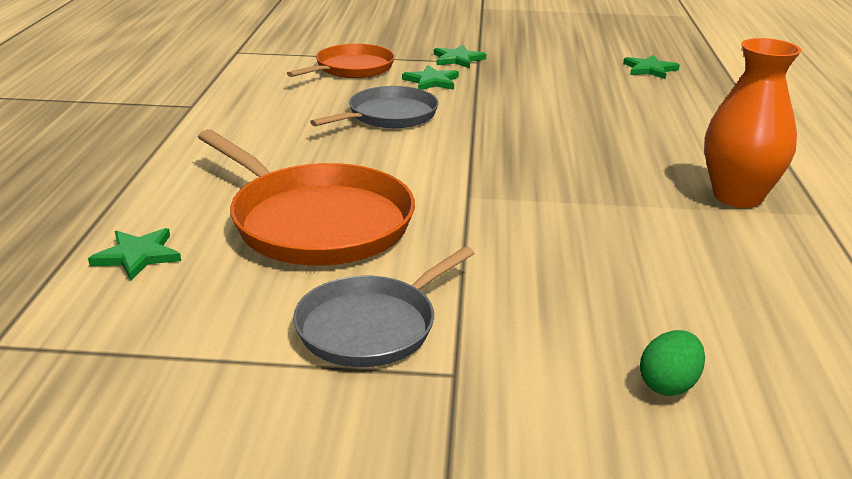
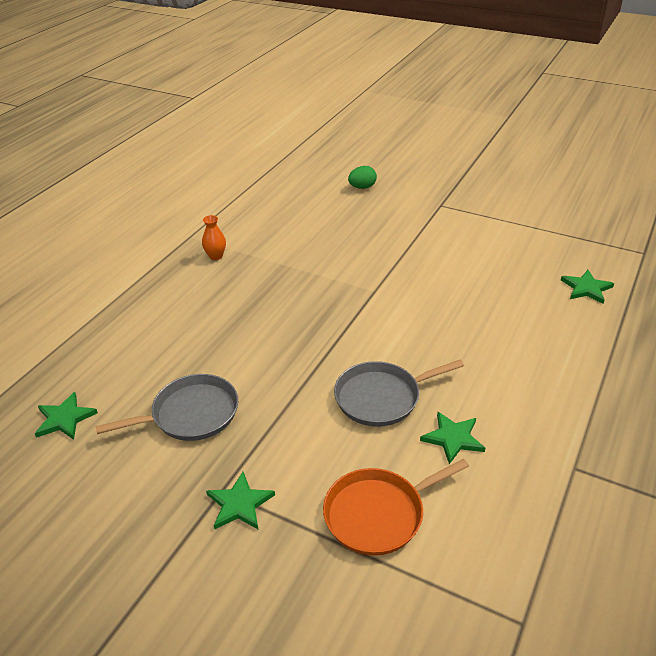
camera: 155 degrees left, 10 degrees up
orange pan [198,129,415,266] -> none
grey pan [293,246,474,367] -> grey pan moved to [95,374,238,441]
green star [402,65,459,90] -> green star moved to [420,412,485,464]
orange vase [704,38,802,208] -> orange vase [202,215,226,260], size x0.45

